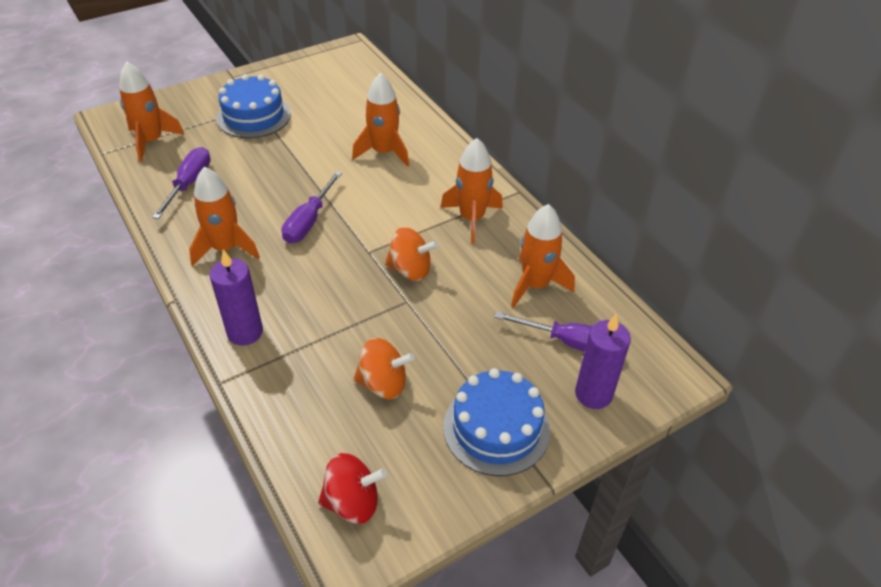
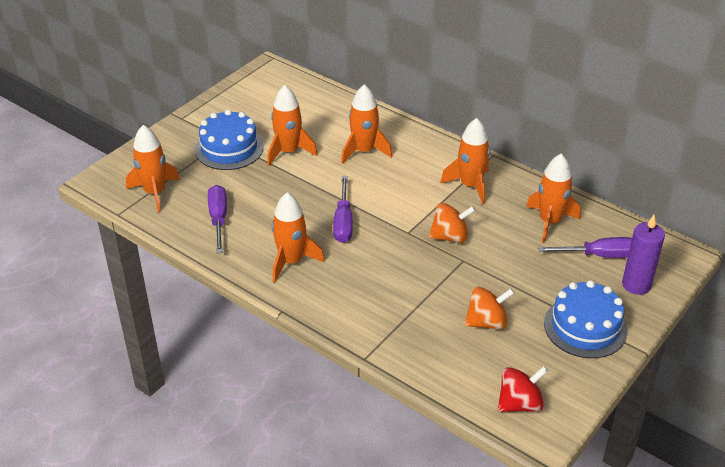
camera: 20 degrees left, 5 degrees down
purple candle [210,249,263,346] -> none
none -> orange rocket [267,85,318,166]

